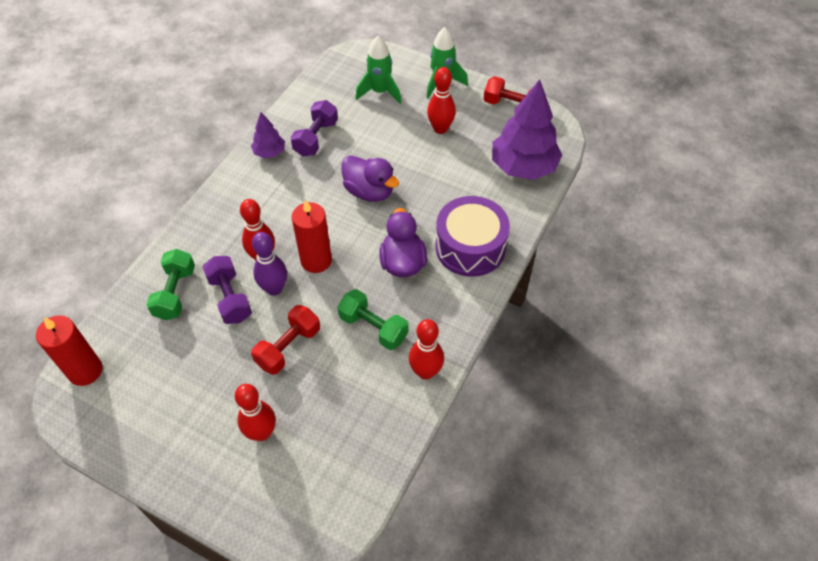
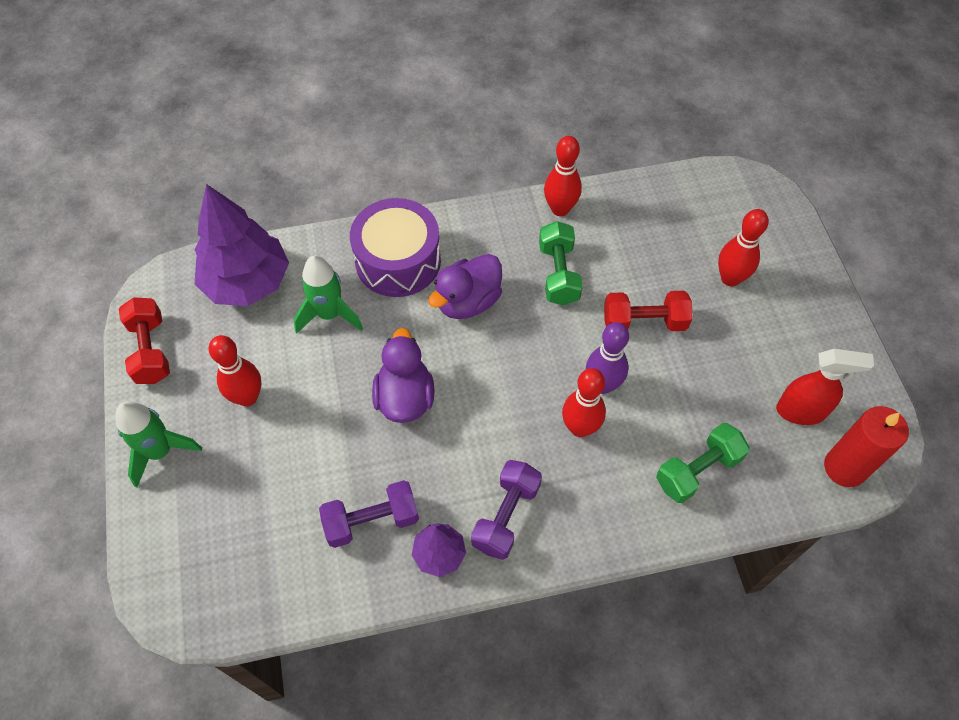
camera: 130 degrees left, 5 degrees up
purple dumbbell [203,256,252,324] -> purple dumbbell moved to [471,460,542,560]
red candle [292,200,332,273] -> none
green rocket [355,36,402,104] -> green rocket moved to [294,256,363,334]
none -> red spray bottle [776,349,874,425]

